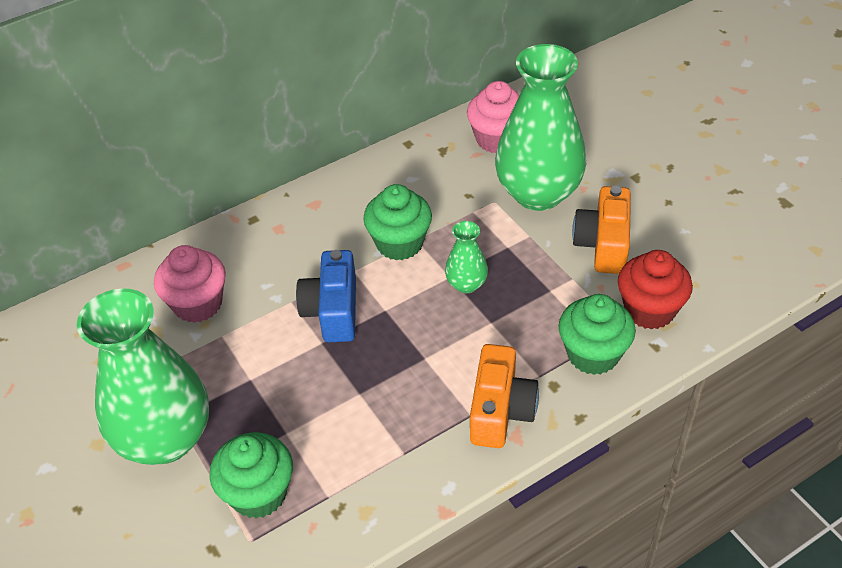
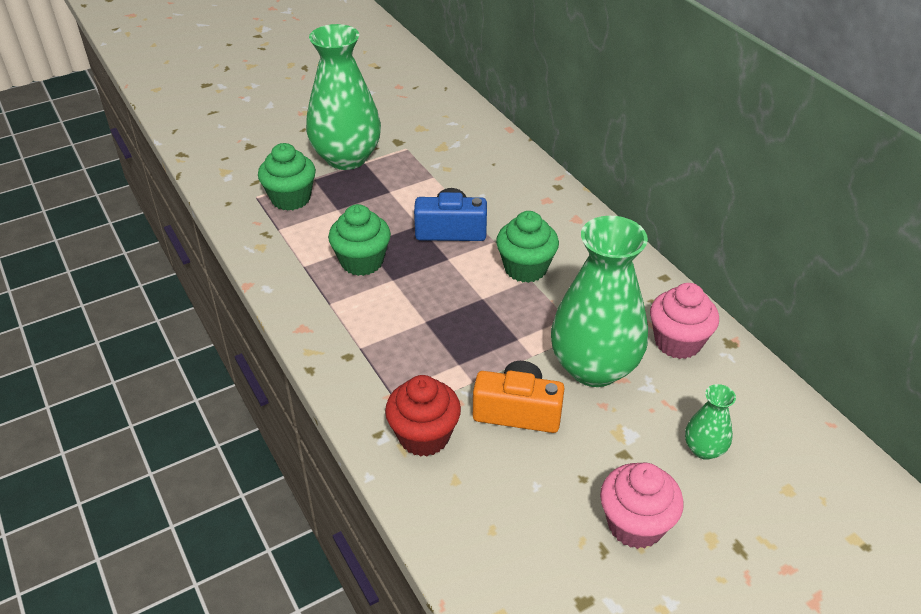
camera: 90 degrees right, 5 degrees down
pink cupcake [154,245,226,323] -> pink cupcake moved to [600,463,684,549]
green vase [445,221,488,293] -> green vase moved to [685,384,736,460]
orange camera [470,344,539,448] -> none
green cupcake [559,294,636,375] -> green cupcake moved to [328,204,391,276]

